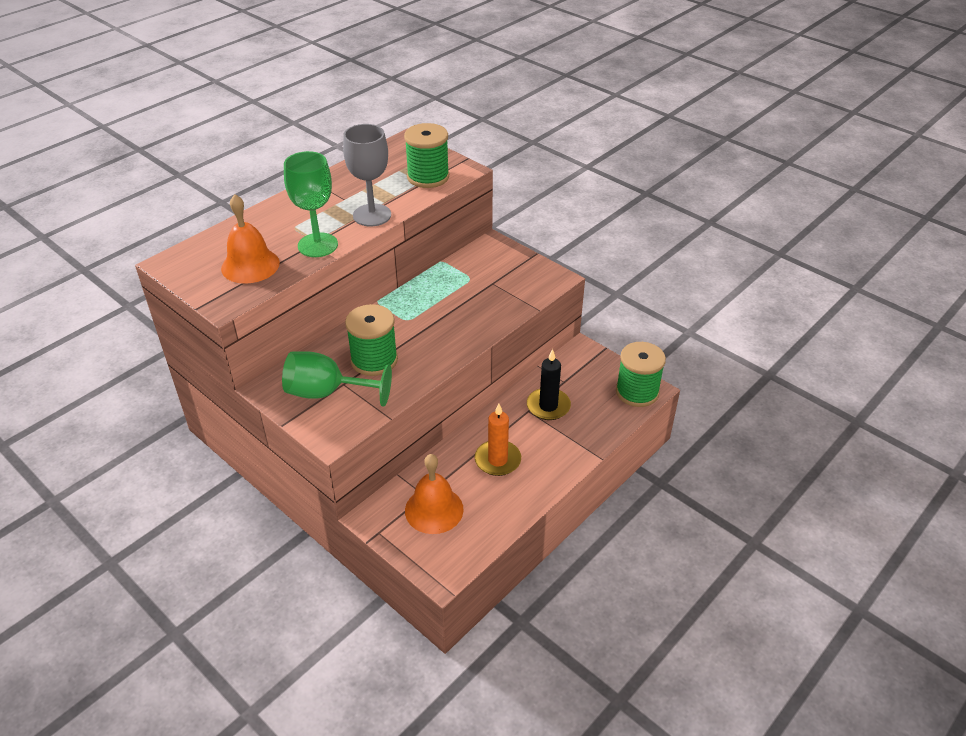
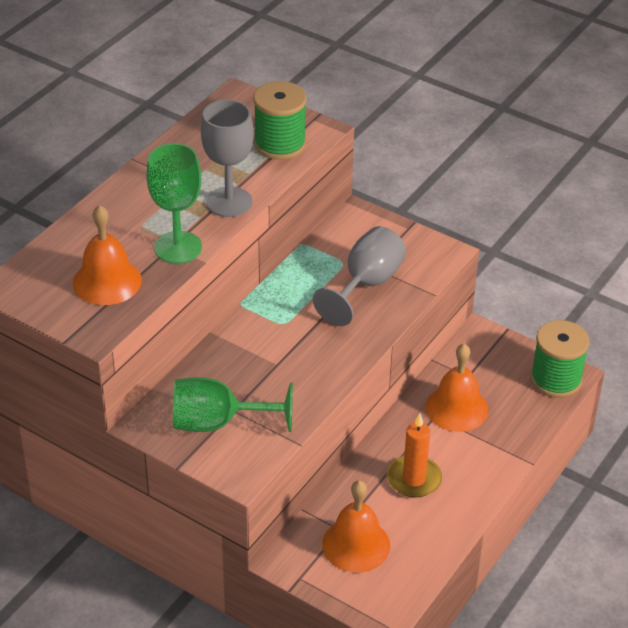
camera: 10 degrees left, 0 degrees up
green spool [345,304,398,376] -> none
black candle [527,349,571,420] -> orange bell [426,344,488,432]
none -> grey goblet [313,226,406,326]

